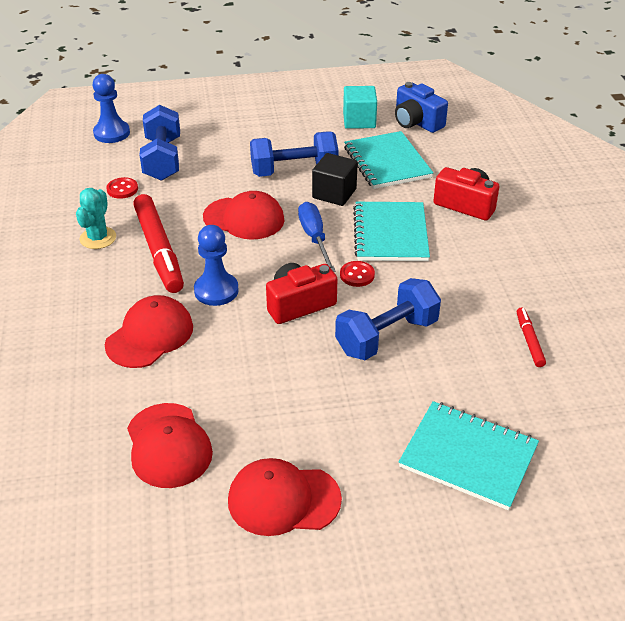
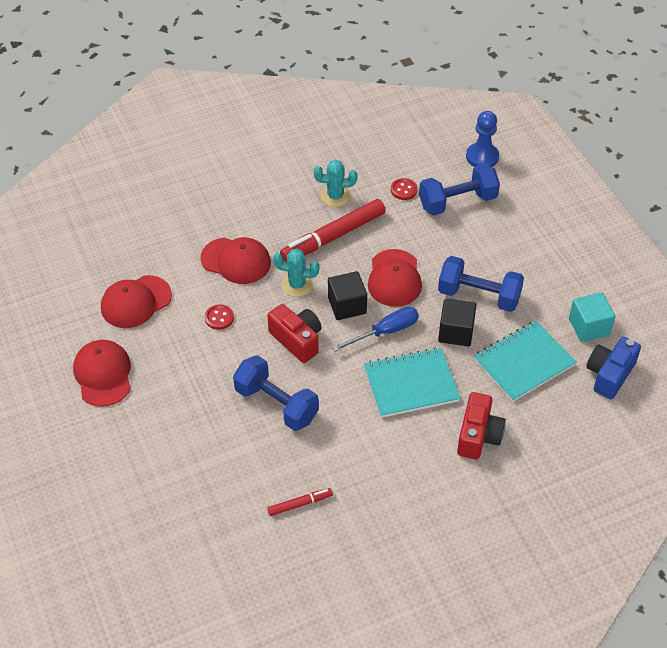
camera: 75 degrees right, 10 degrees up
blue pawn [194,225,239,306] -> turquoise cactus [273,249,320,297]
blue dumbbell [250,131,339,177] -> blue dumbbell turned 45 degrees counterclockwise [438,256,524,312]
red button [340,261,375,287] -> red button moved to [205,304,234,330]
turquoise notebook [399,401,539,510] -> none
none -> black cube [328,271,367,320]

